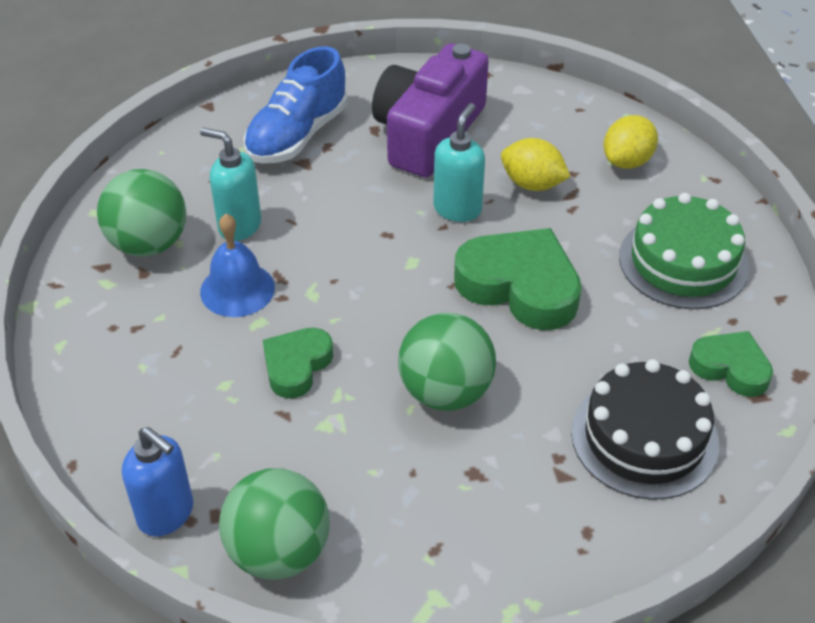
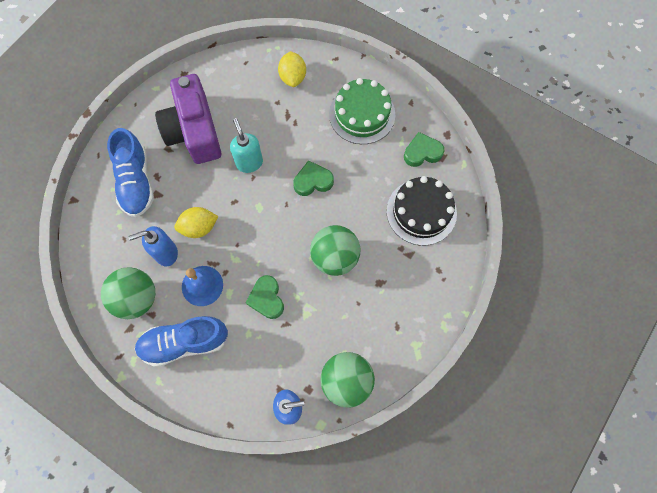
camera: 45 degrees left, 25 degrees up
turquoise soap dispenser [200,128,261,241] -> blue soap dispenser [128,226,178,267]
green heart [454,228,582,330] -> green heart [293,160,334,196], size x0.59
yellow lemon [501,138,570,191] -> yellow lemon moved to [174,207,218,238]
none -> blue shoe [134,316,228,367]

